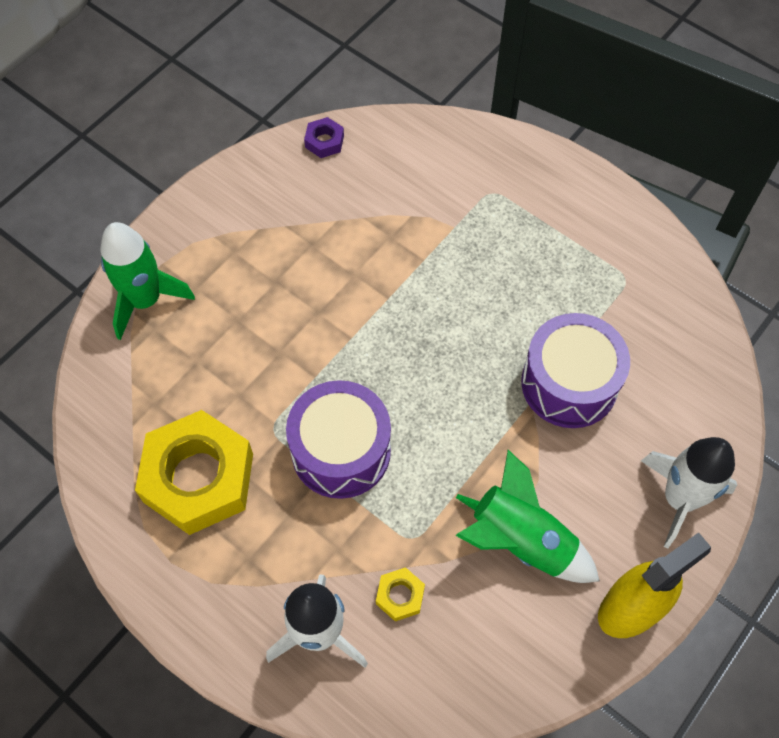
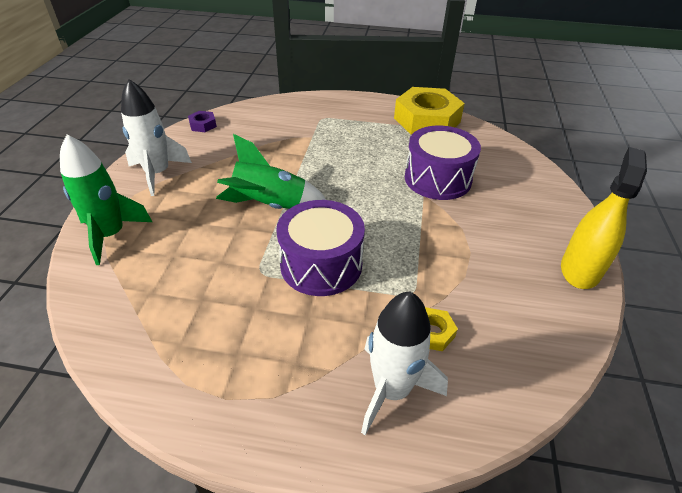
camera: 30 degrees left, 20 degrees down
yellow nut [135,410,253,535] -> yellow nut moved to [394,87,465,135]
green rocket [455,450,600,583] -> green rocket moved to [216,134,326,209]
white rocket [641,437,737,548] -> white rocket moved to [121,79,192,196]

